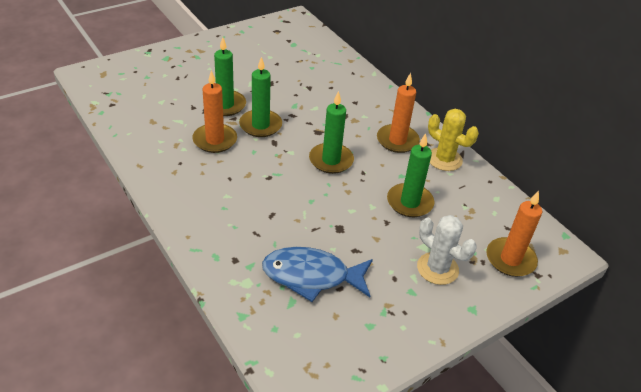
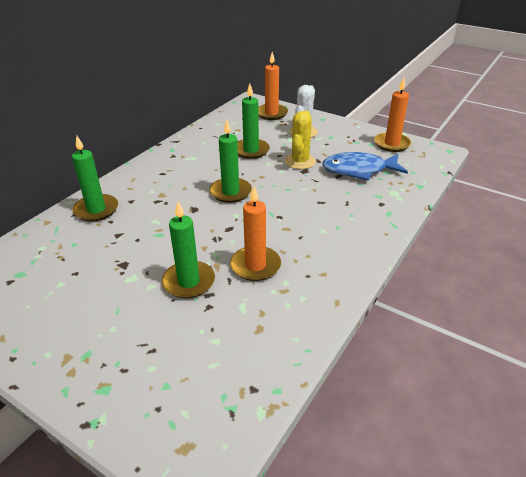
camera: 110 degrees left, 5 degrees down
green candle [239,57,282,137] -> green candle moved to [72,136,118,222]
blue fish [262,247,373,302] -> blue fish turned 105 degrees clockwise [322,152,408,181]
orange candle [377,73,420,153] -> orange candle moved to [374,78,411,152]
yellow cactus [428,109,479,171] -> yellow cactus moved to [285,111,316,169]

